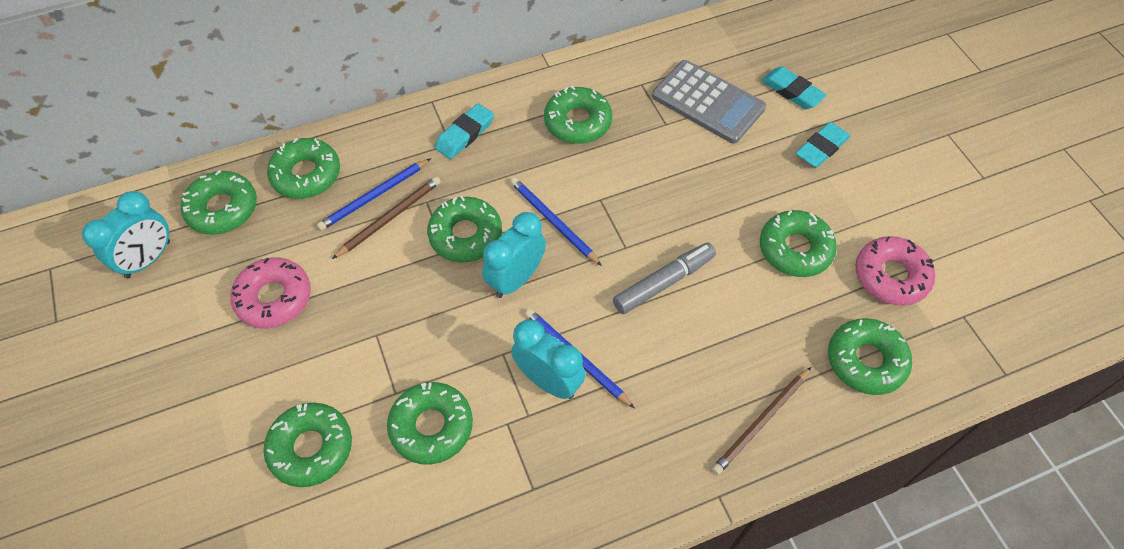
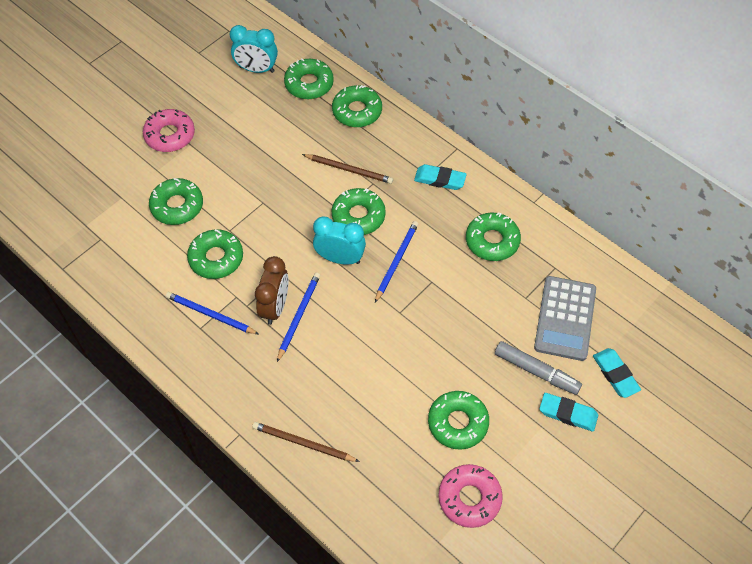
camera: 65 degrees right, 0 degrees up
pink donut [230,257,311,328] -> pink donut moved to [143,109,195,152]
blue pencil [317,158,431,231] -> blue pencil moved to [166,292,259,334]
turquoise clock [511,319,586,399] -> brown clock [255,256,289,325]
grey marker [613,243,716,314] -> grey marker moved to [495,341,582,395]
turquoise eraser [761,67,827,109] -> turquoise eraser turned 45 degrees counterclockwise [593,348,641,398]
green donut [828,318,912,395] -> none

